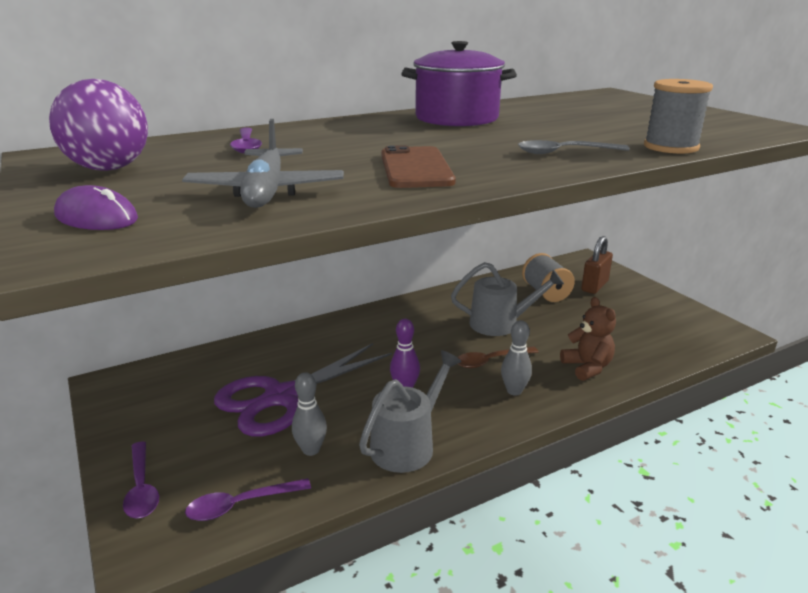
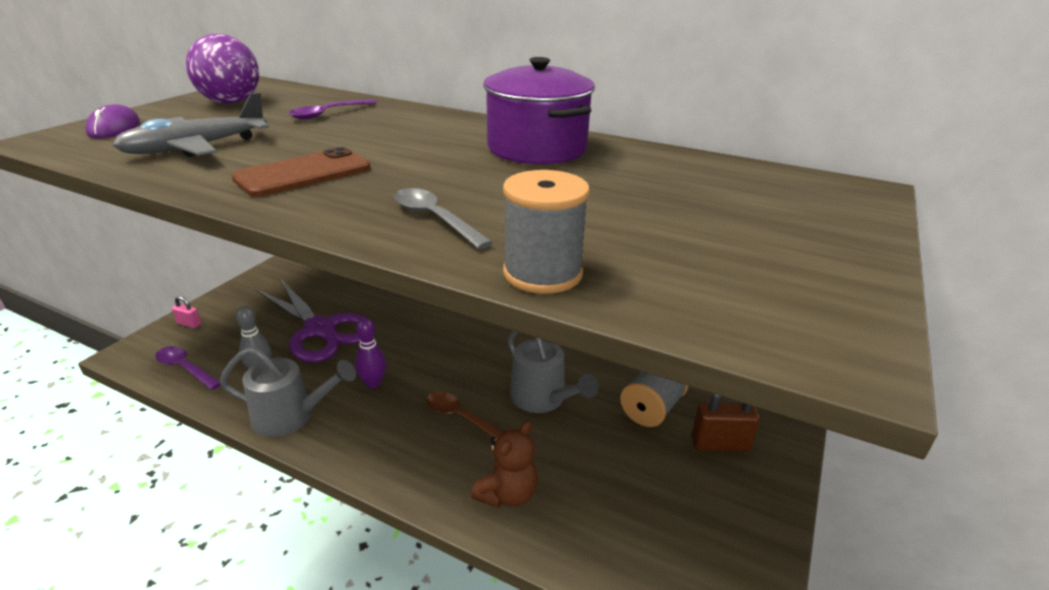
camera: 55 degrees right, 5 degrees up
purple spoon [123,441,159,518] -> pink padlock [172,296,201,328]
purple scissors [214,343,392,437] -> purple scissors turned 150 degrees counterclockwise [256,279,366,363]
grey bowling pin [501,320,532,396] -> none

